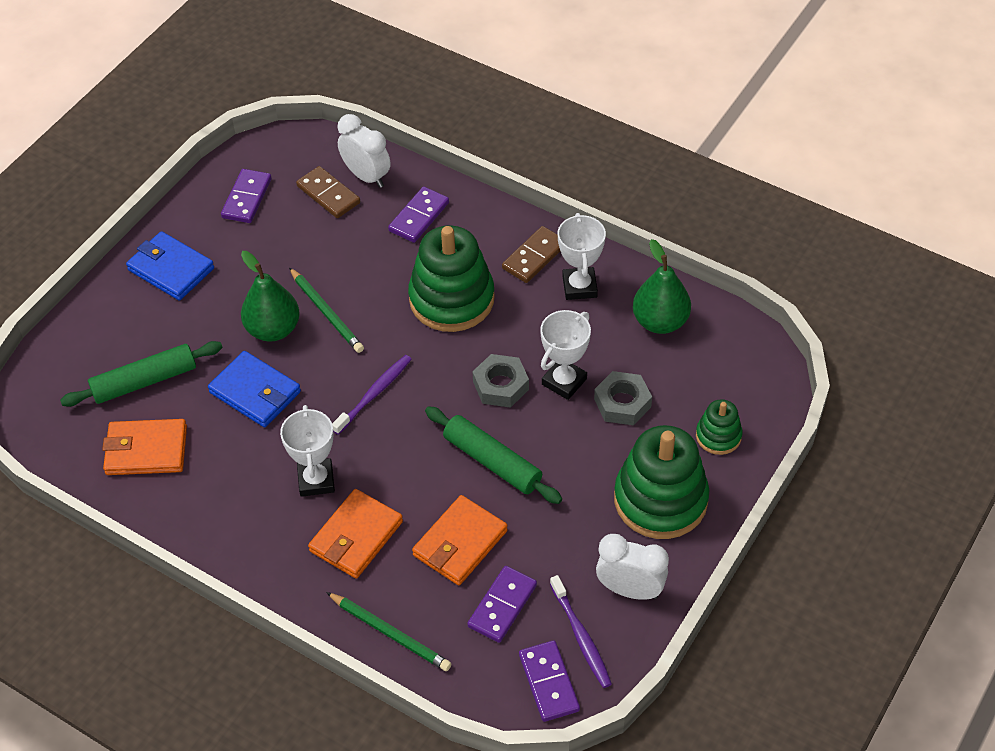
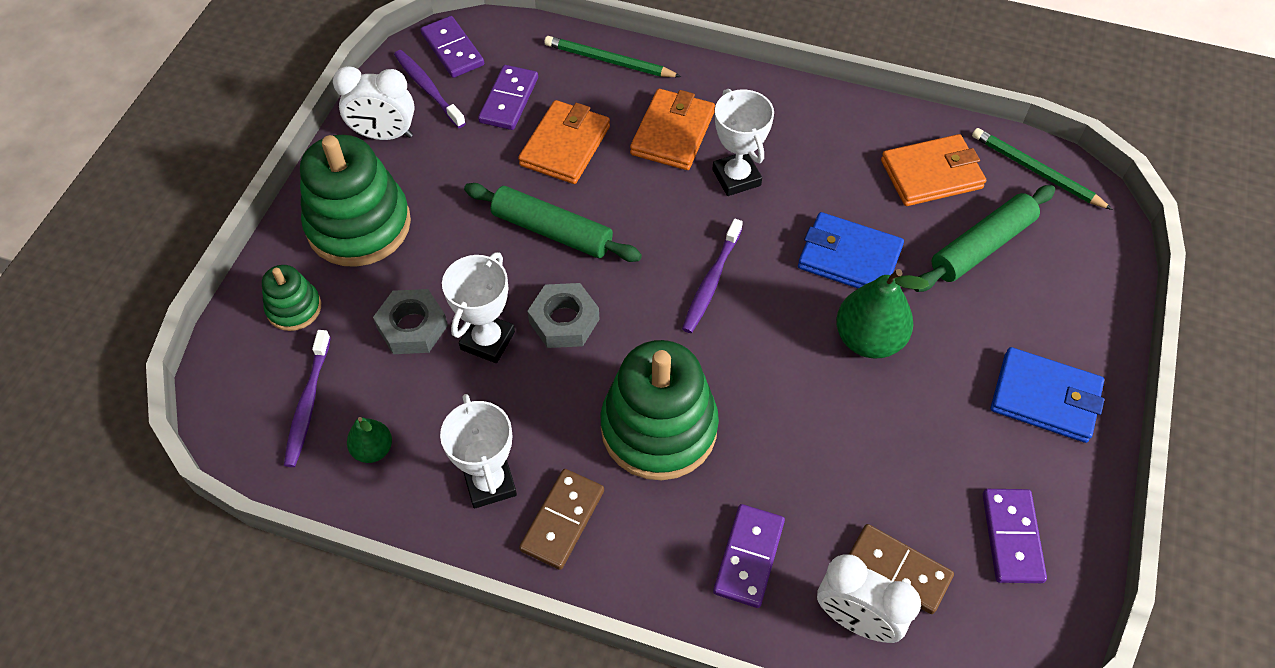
camera: 165 degrees right, 5 degrees up
green pencil [289,267,364,353] -> green pencil moved to [972,128,1113,210]
green pear [633,239,691,334] -> green pear [347,417,392,463], size x0.56
none -> purple toothbrush [284,330,331,467]

